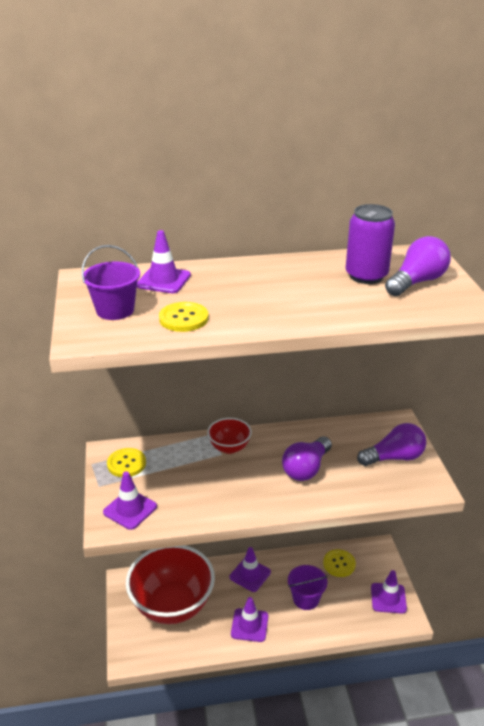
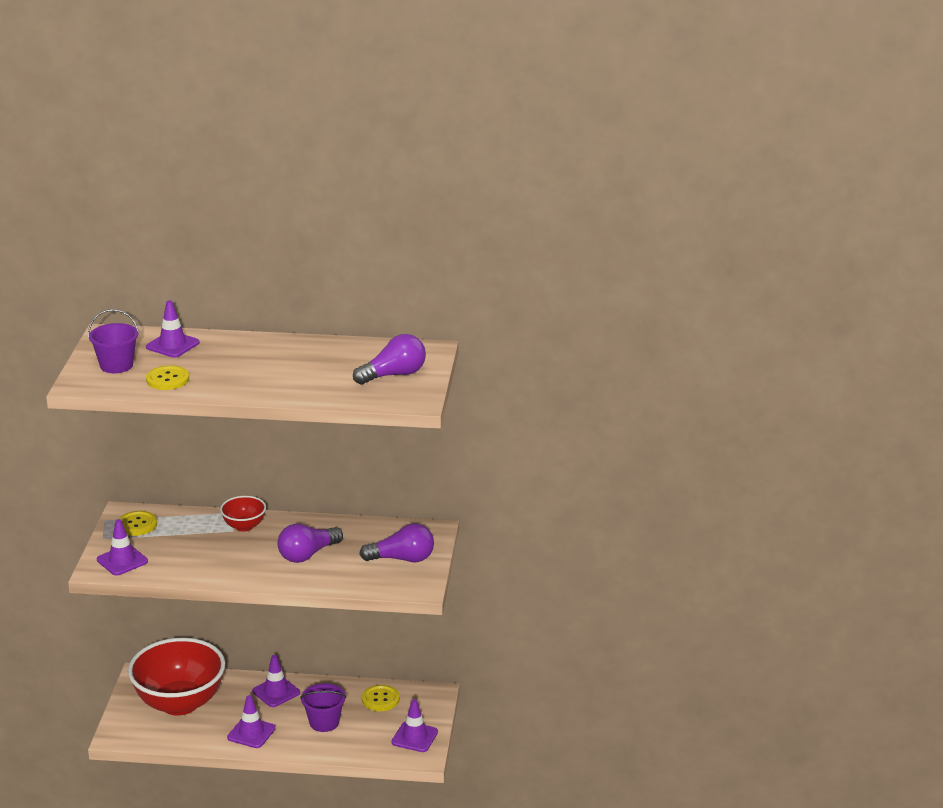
camera: 15 degrees right, 5 degrees down
purple can [346,204,395,284] -> none

